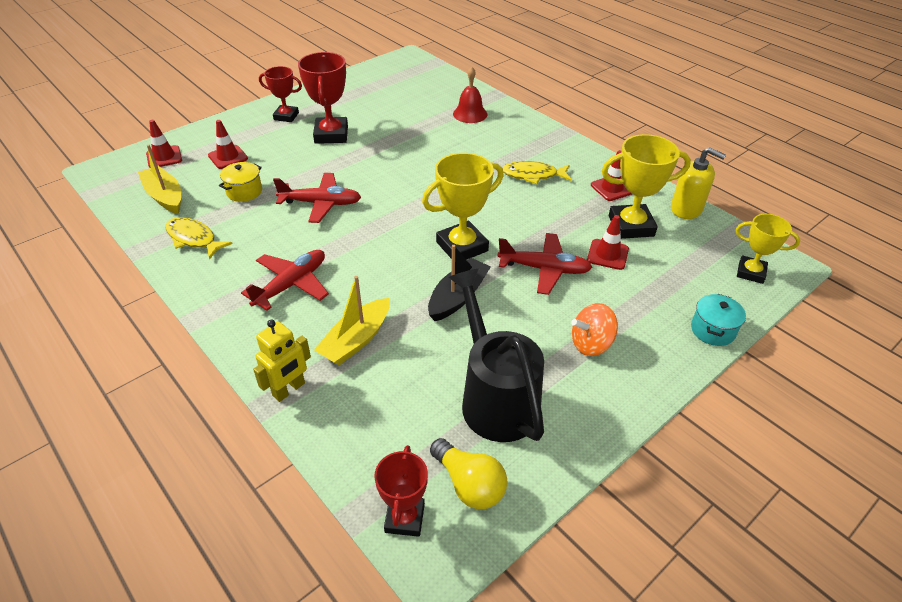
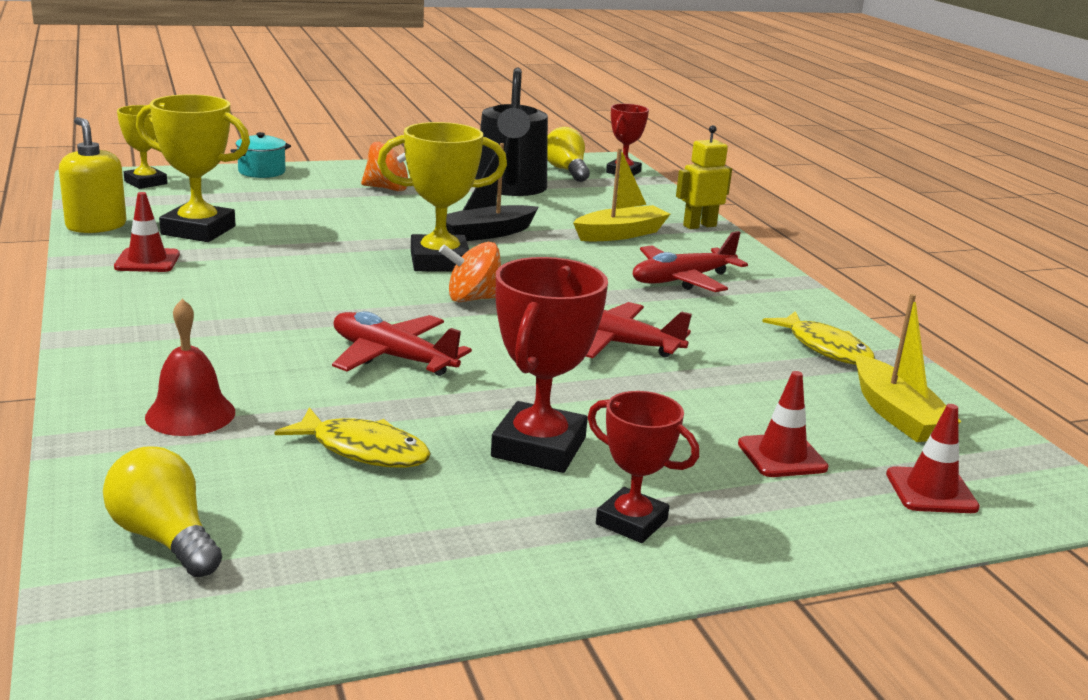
camera: 160 degrees left, 20 degrees down
yellow pot [219,162,262,202] -> none
red plane [497,233,592,295] -> red plane moved to [332,311,472,376]
yellow fish [503,161,572,184] -> yellow fish moved to [275,407,431,468]
red traffic cone [587,215,629,270] -> none
none -> yellow light bulb [103,446,222,577]
none -> orange spinning top [439,242,501,302]

